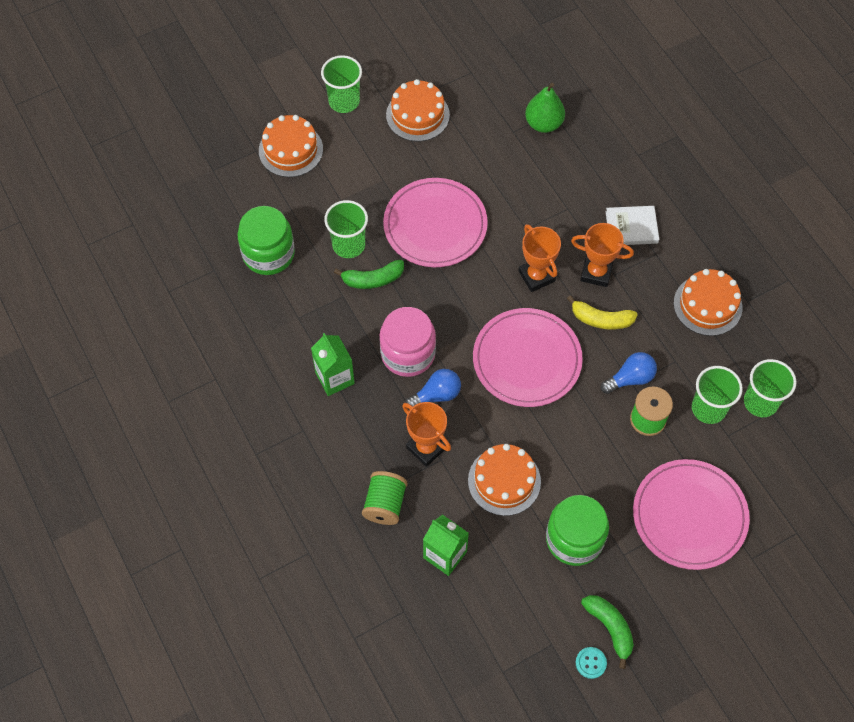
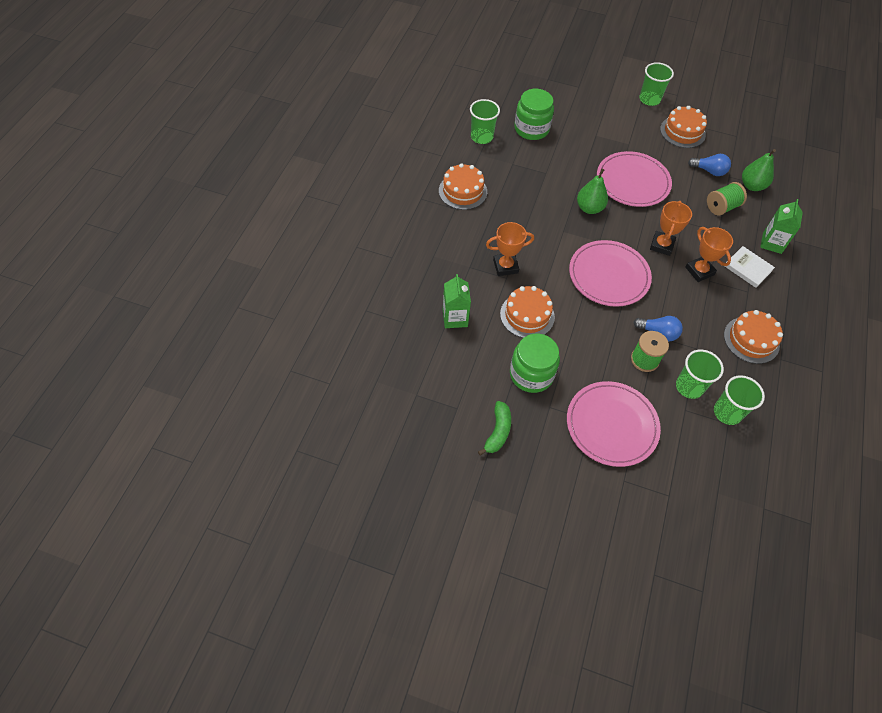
camera: 45 degrees right, 5 degrees down
orange cake [259,115,323,177] -> orange cake moved to [439,163,487,210]
green carton [311,333,355,396] -> green carton moved to [760,199,803,254]
green cup [324,200,368,258] -> green cup moved to [470,99,500,144]
green banana [334,260,404,289] -> none
green spool [362,471,407,525] -> green spool moved to [707,182,747,215]
pink jar [380,307,436,377] -> none
orange trophy [402,402,451,467] -> orange trophy turned 75 degrees clockwise [486,222,534,276]
blue light bulb [405,369,461,410] -> blue light bulb moved to [688,154,731,176]
yellow banana [567,295,638,330] -> none
turquoise button [576,647,607,679] -> none
none -> green pear [577,169,608,214]

